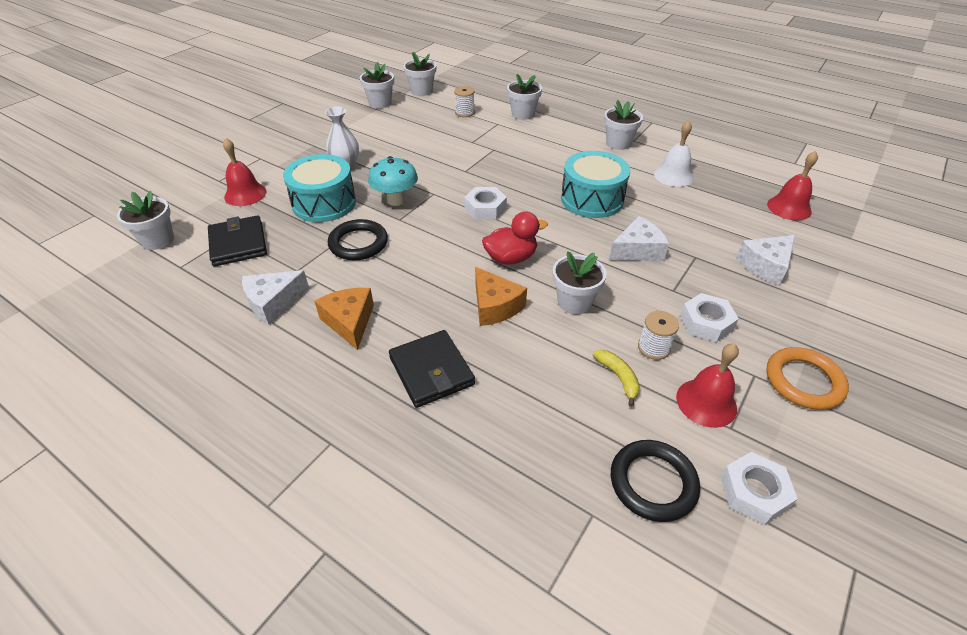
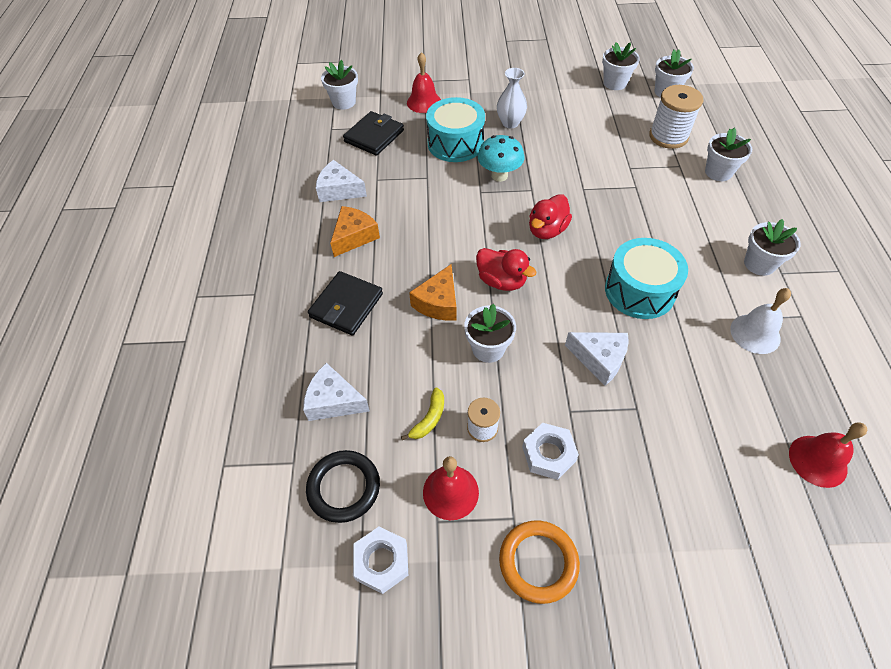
camera: 55 degrees right, 10 degrees up
black ring [328,219,388,260] -> none
white spool [454,86,475,117] -> white spool [649,85,703,149], size x1.76
white nut [464,187,507,219] -> red duck [529,194,572,239]
white cheese [736,235,795,285] -> white cheese moved to [303,363,370,421]

